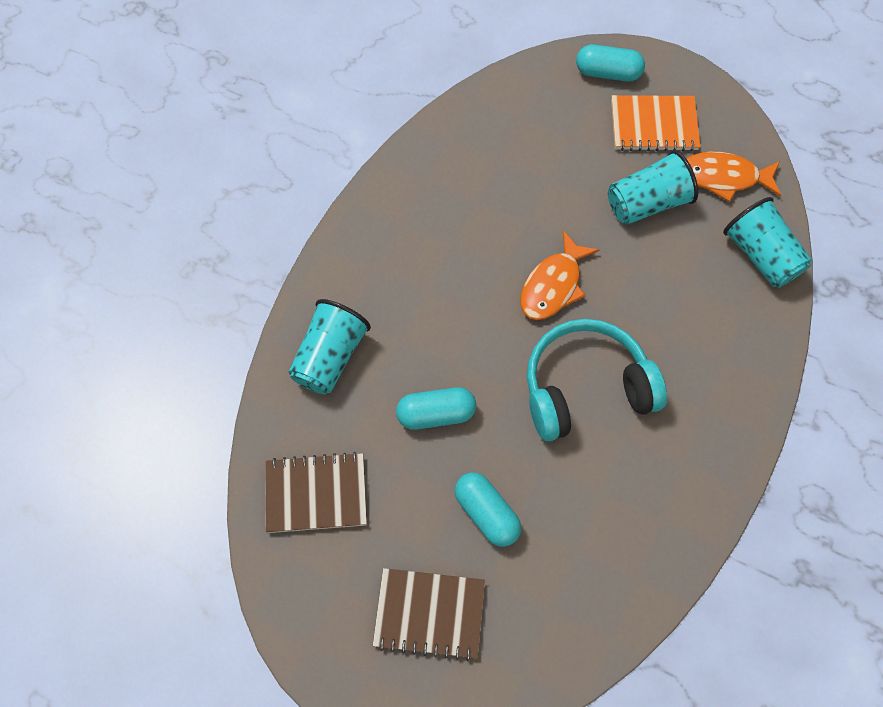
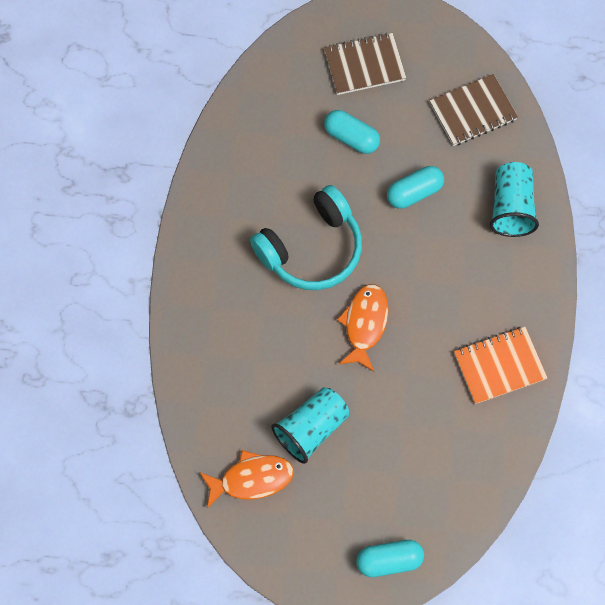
camera: 160 degrees right, 5 degrees up
orange notebook [611,95,700,151] -> orange notebook moved to [454,327,547,404]
turquoise cup [723,197,812,288] -> none

